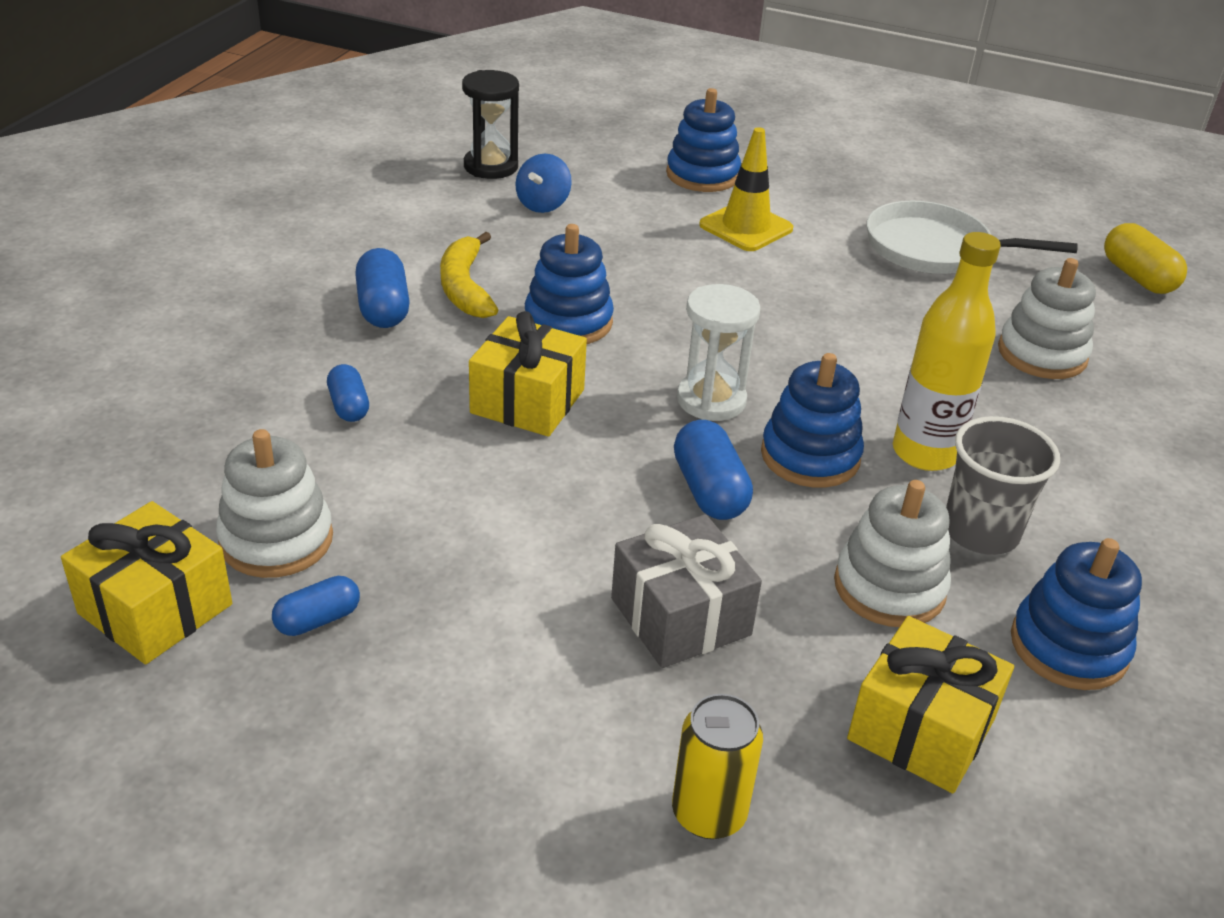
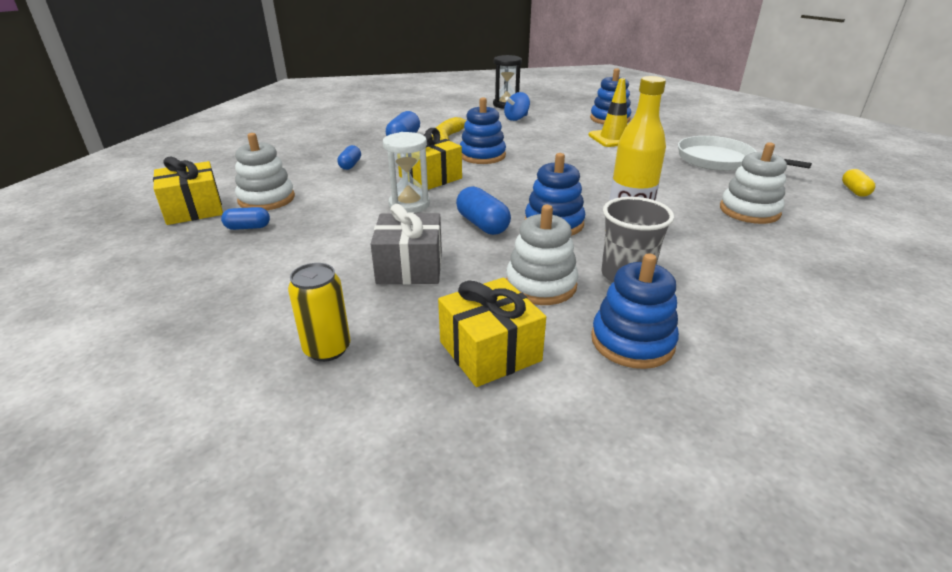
camera: 30 degrees right, 5 degrees down
blue capsule [674,420,753,520] -> blue capsule turned 45 degrees counterclockwise [456,186,511,235]
white hourglass [677,284,761,421] -> white hourglass moved to [383,132,430,213]
yellow capsule [1104,223,1187,294] -> yellow capsule [842,169,875,197], size x0.63

